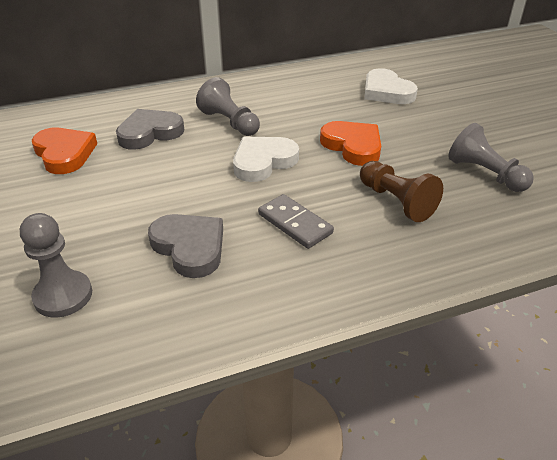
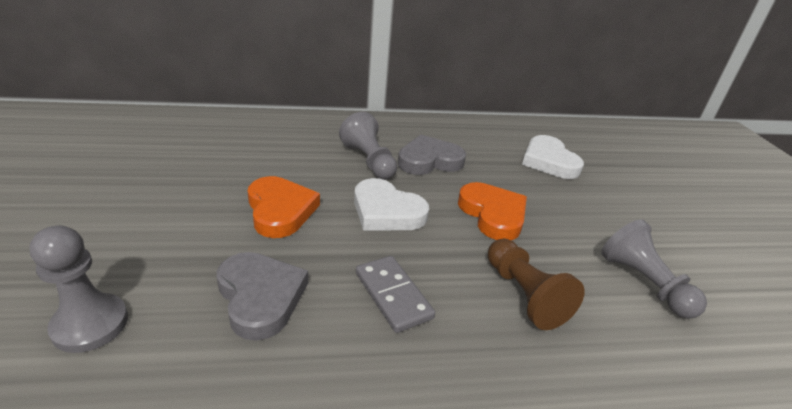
camera: 10 degrees right, 5 degrees down
orange heart [32,128,97,174] -> orange heart moved to [248,176,320,238]
grey heart [116,109,184,150] -> grey heart moved to [398,135,466,175]
white heart [233,137,299,182] -> white heart turned 120 degrees counterclockwise [354,178,429,231]

